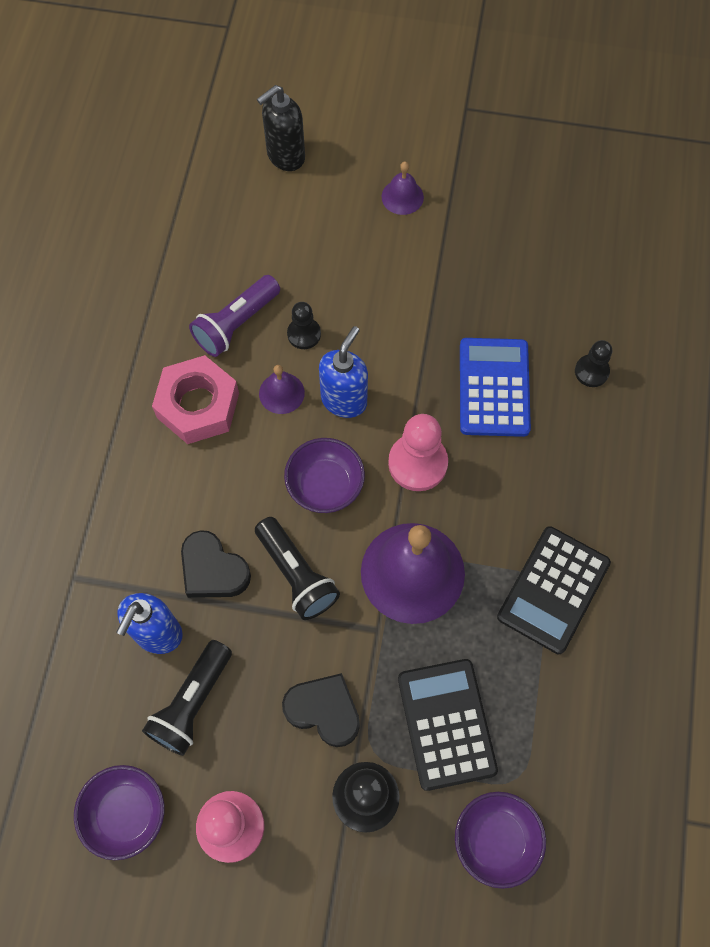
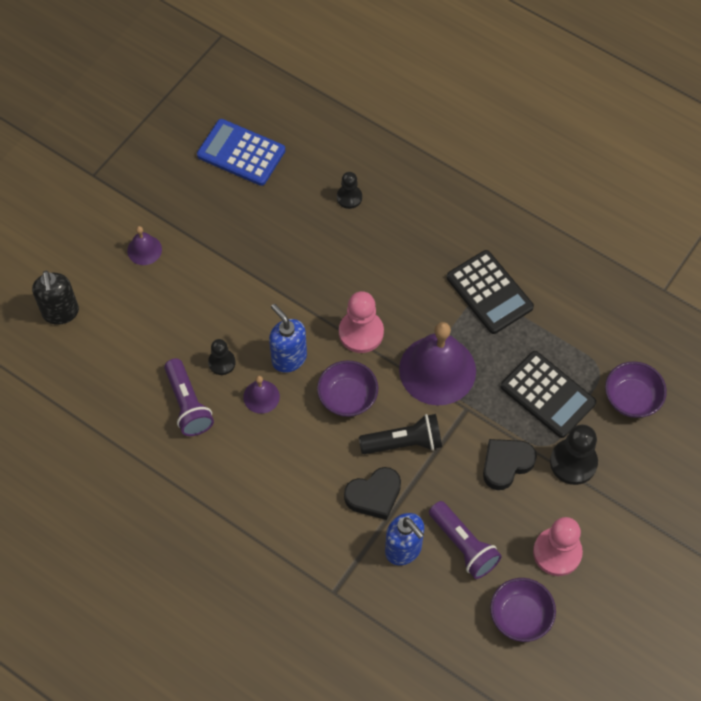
camera: 65 degrees left, 5 degrees down
black flashlight [142,640,232,756] -> purple flashlight [429,501,502,579]
pink nut [152,355,239,444] -> none
black calculator [398,659,498,791] -> black calculator turned 150 degrees counterclockwise [501,351,596,438]
blue calculator [460,338,531,437] -> blue calculator moved to [197,119,285,186]

